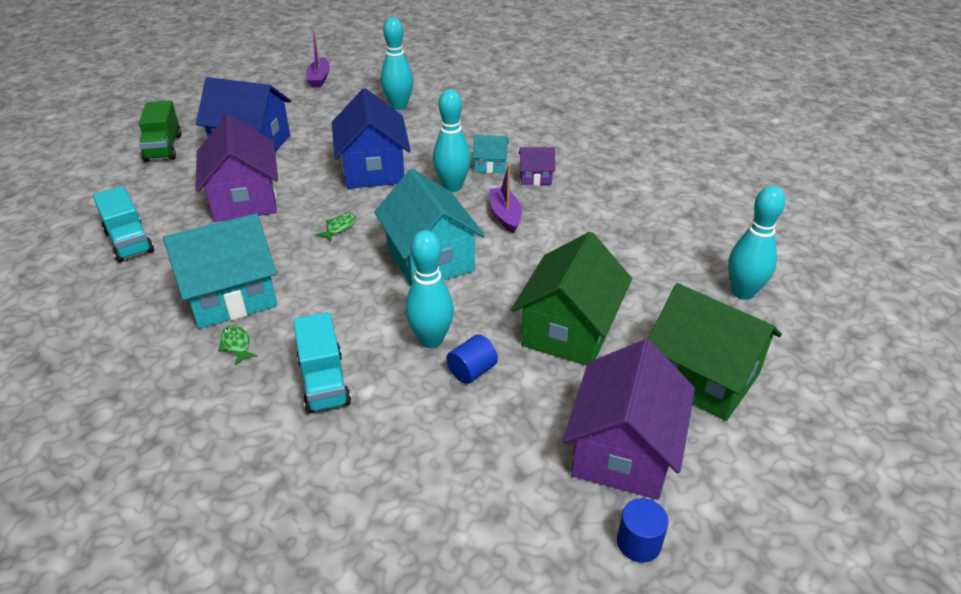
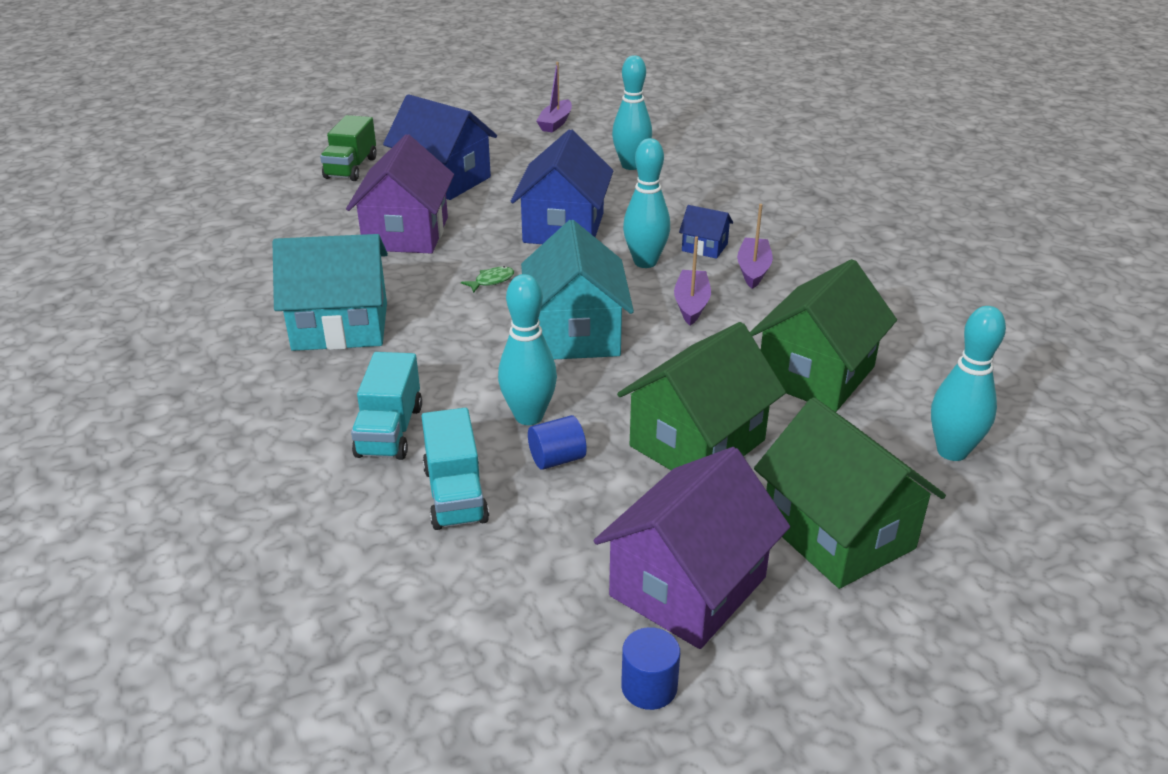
camera: 20 degrees right, 5 degrees down
turquoise truck [93,186,154,262] -> turquoise truck moved to [422,408,489,530]
green fish [218,325,258,365] -> none
turquoise house [473,135,509,173] -> blue house [679,205,733,259]
purple house [519,147,555,185] -> purple boat [737,204,773,289]
none -> green house [750,259,897,412]

